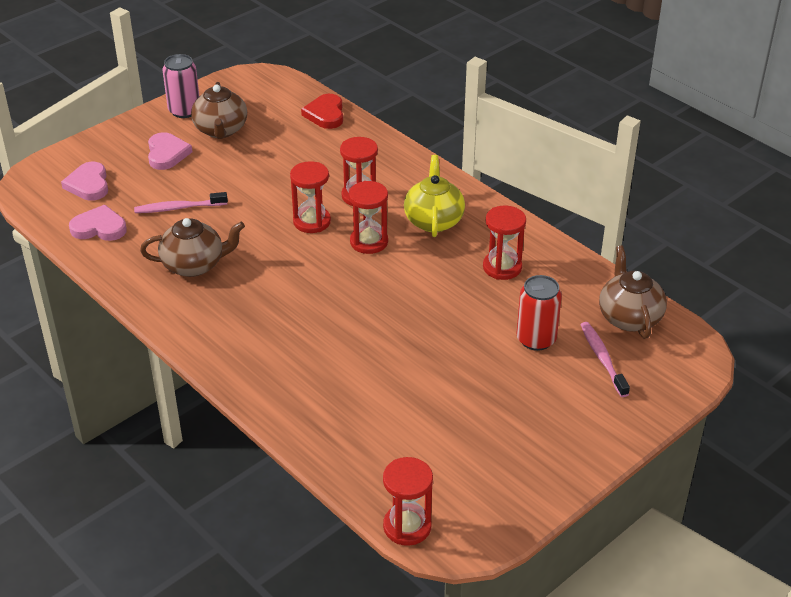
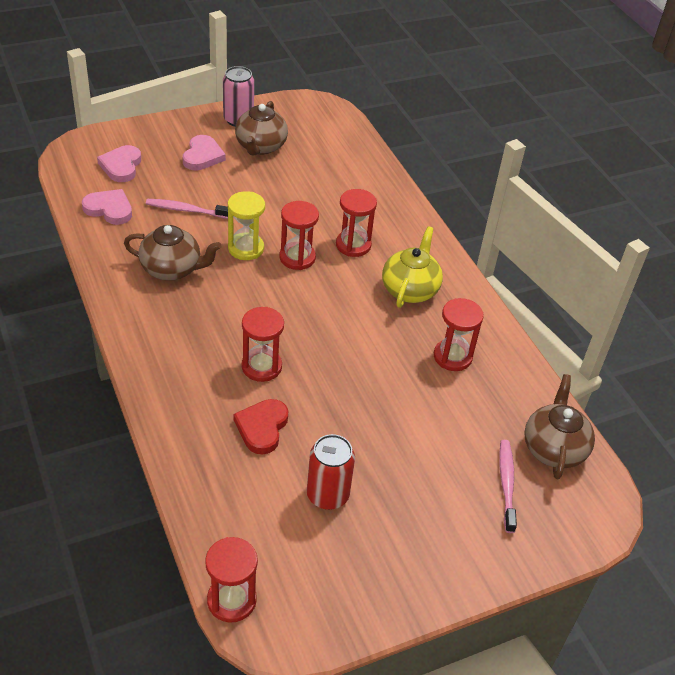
camera: 15 degrees right, 5 degrees up
red heart [301,94,343,129] -> red heart moved to [233,399,288,454]
red hourglass [349,181,388,254] -> red hourglass moved to [242,307,284,382]
red can [516,275,562,351] -> red can moved to [307,434,355,510]
none -> yellow hourglass [228,191,265,260]

